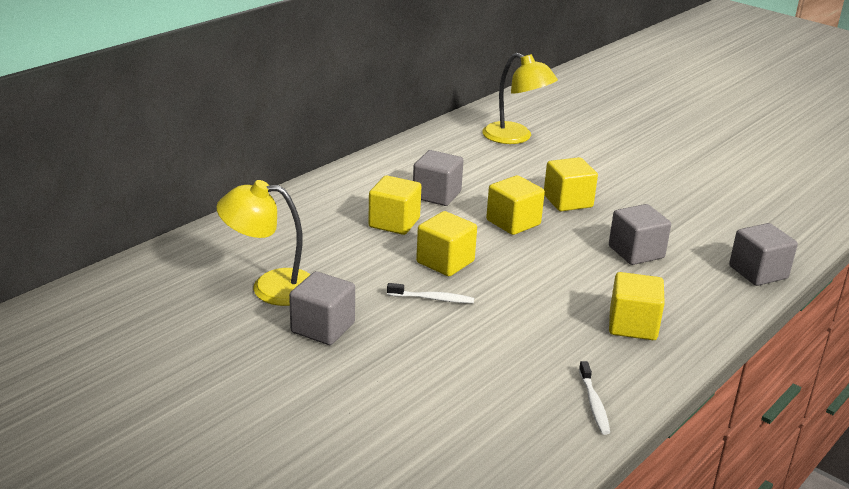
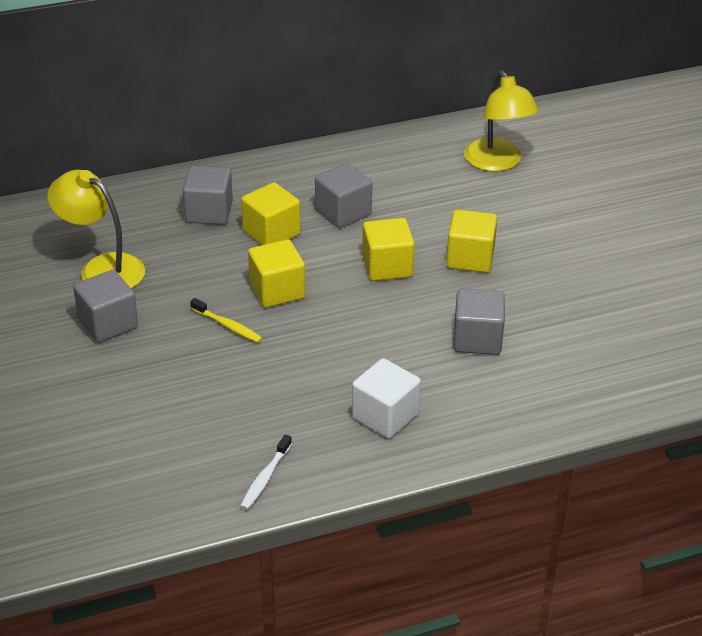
camera: 30 degrees right, 10 degrees up
white toothbrush [387,283,474,304] -> yellow toothbrush [190,298,263,343]
yellow cube [609,272,665,340] -> white cube [352,358,421,438]
grey cube [729,223,798,286] -> grey cube moved to [183,166,233,225]

